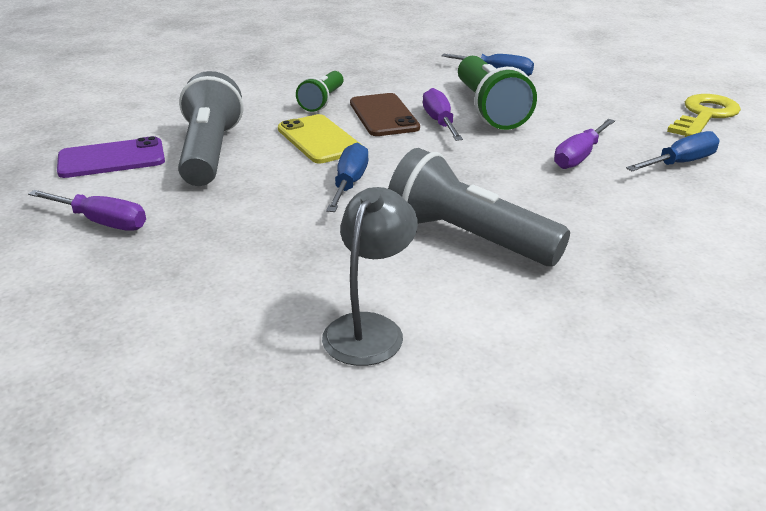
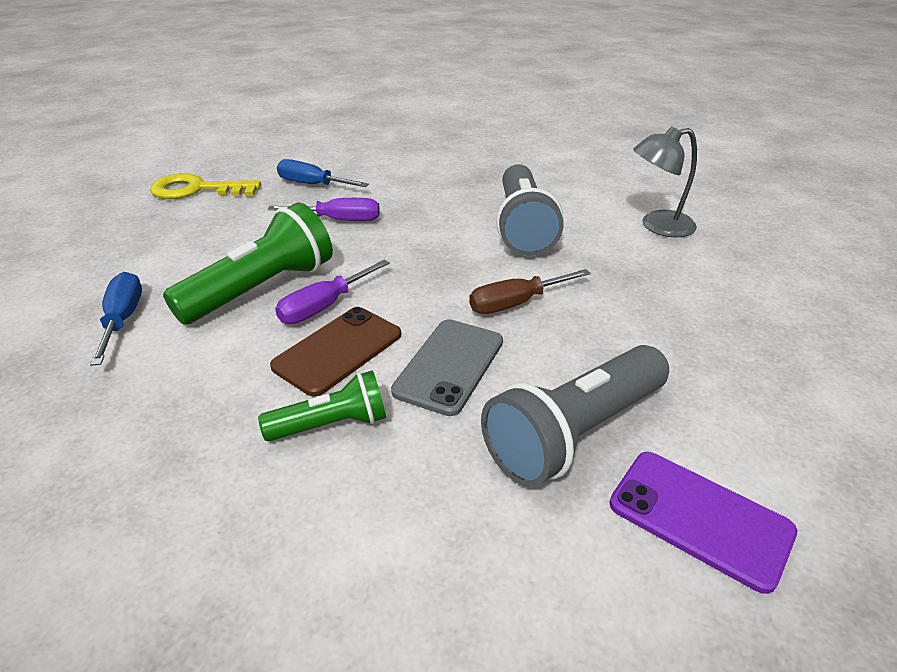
camera: 125 degrees left, 5 degrees up
purple screwdriver [28,190,146,231] -> none
yellow phone [278,114,363,163] -> grey phone [391,319,503,416]
blue screwdriver [326,143,368,212] -> brown screwdriver [469,269,591,314]

